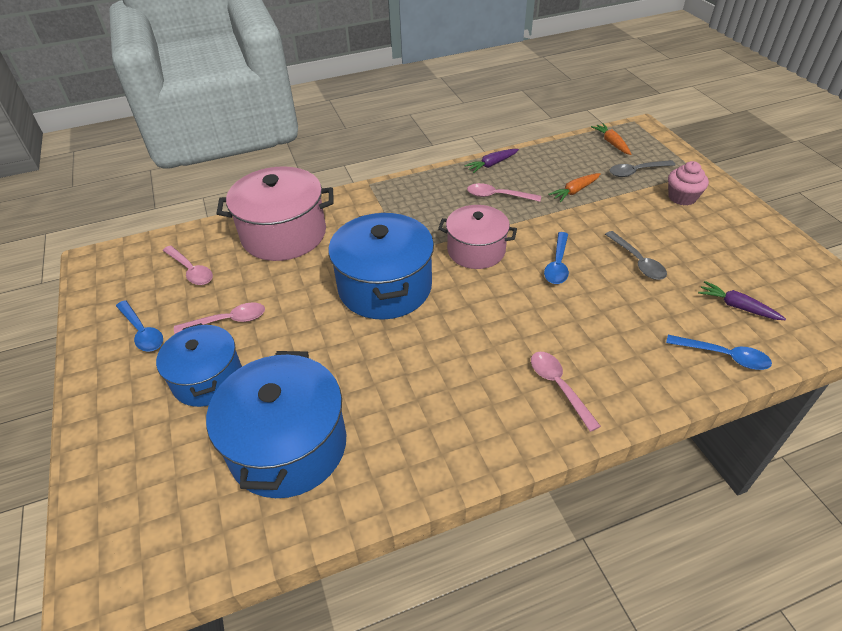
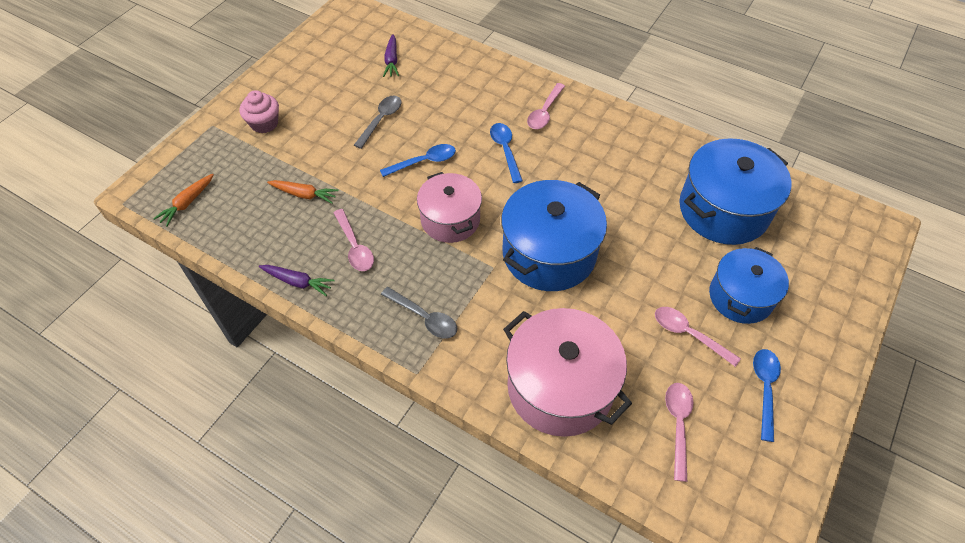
camera: 130 degrees left, 10 degrees up
grey spoon [609,160,676,177] -> grey spoon moved to [381,287,457,338]
blue spoon [666,335,772,370] -> blue spoon moved to [490,123,523,183]

